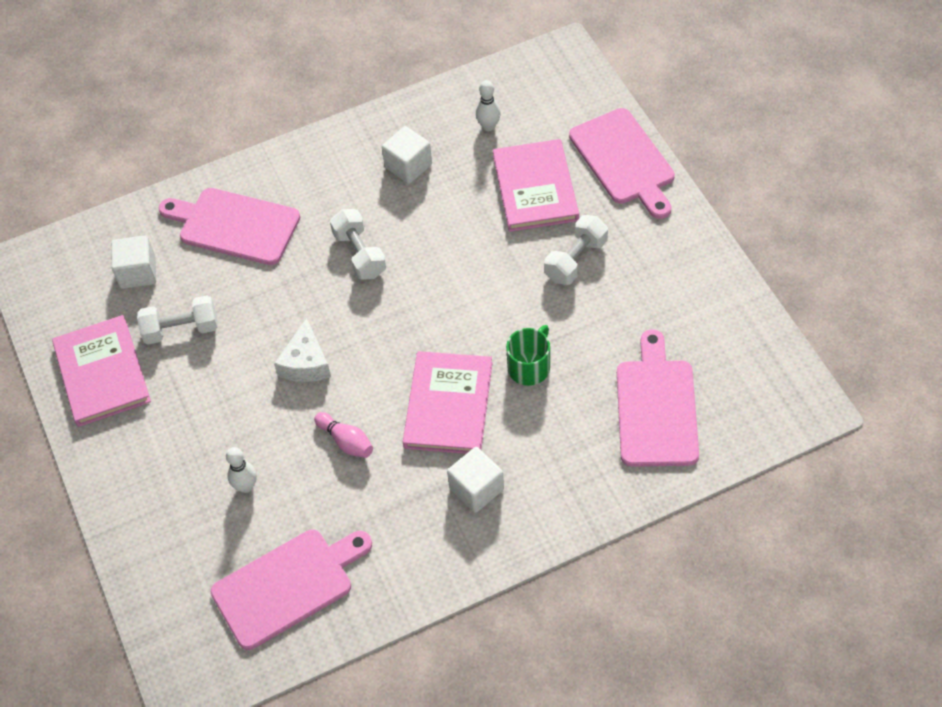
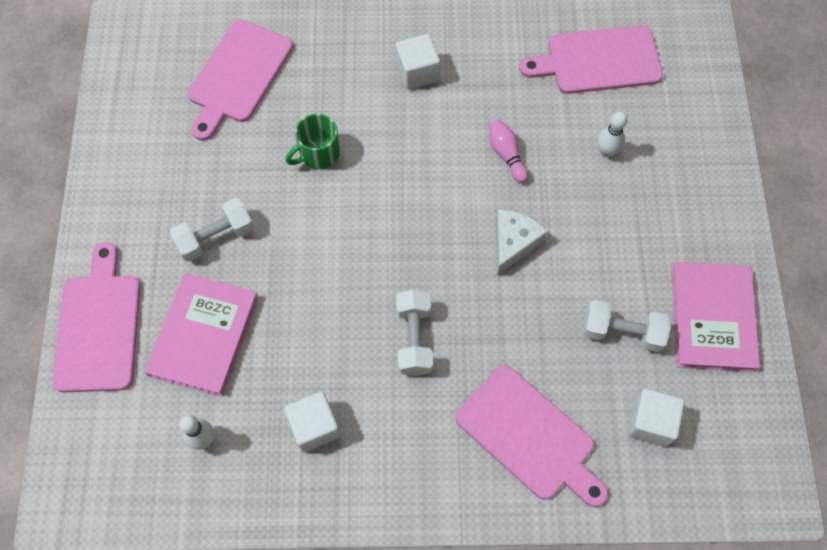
camera: 160 degrees left, 10 degrees up
pink book [403,351,493,454] -> none

